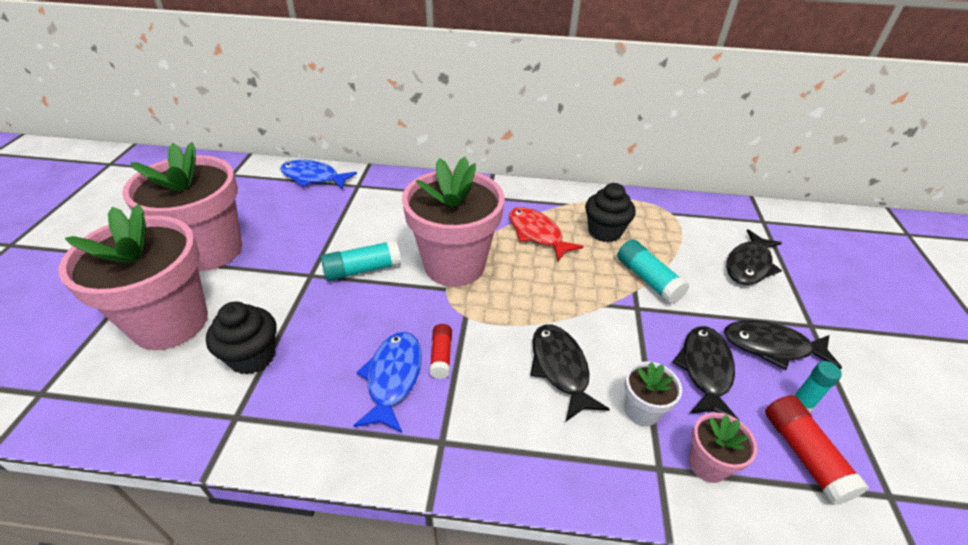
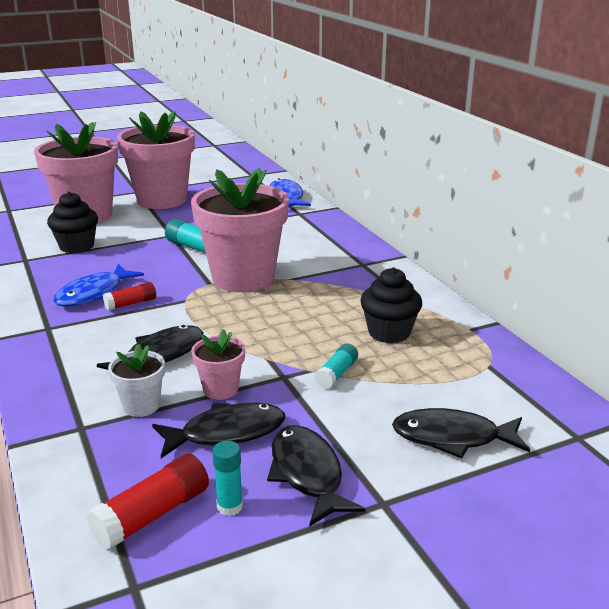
camera: 60 degrees right, 15 degrees down
blue fish [353,332,422,433] -> blue fish turned 150 degrees clockwise [53,264,144,306]
red fish [509,207,584,261] -> none
turquoise glue stick [617,239,689,304] -> turquoise glue stick [315,343,358,388], size x0.64
pink flower pot [689,412,757,483] -> pink flower pot moved to [191,329,245,400]

